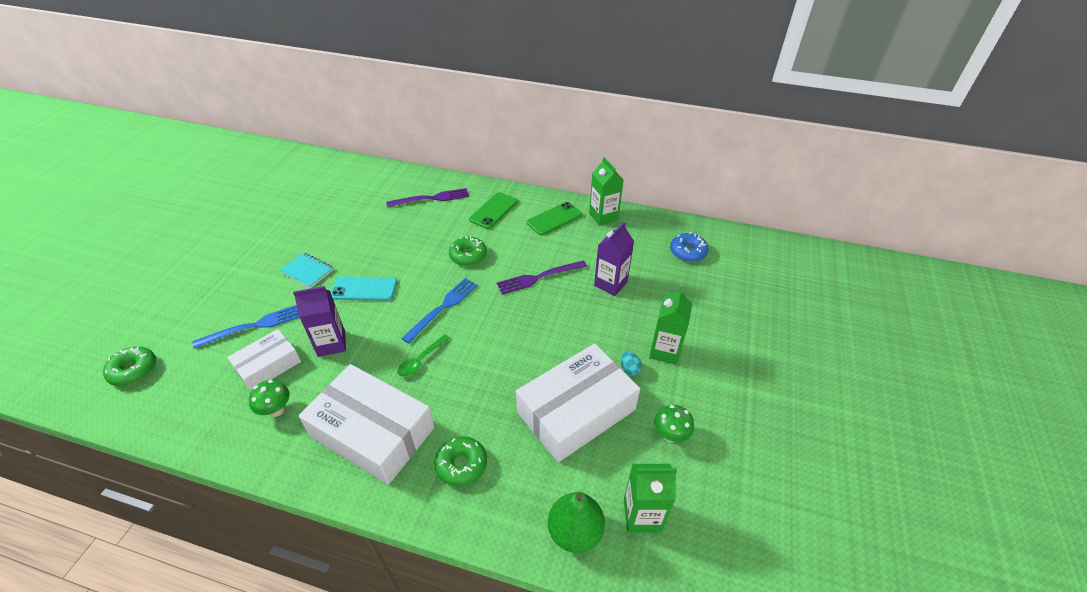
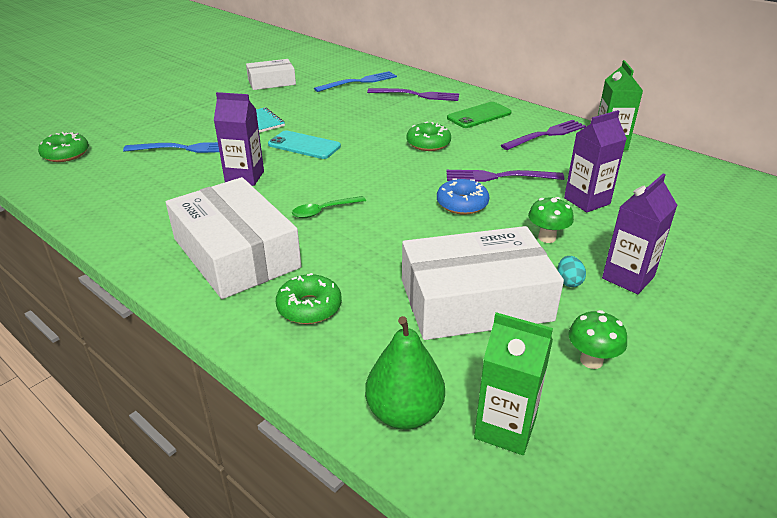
camera: 25 degrees right, 10 degrees down
white box [227,329,301,391] -> white box moved to [246,59,296,90]
green mushroom [249,380,290,417] -> green mushroom moved to [528,197,574,243]
blue fork [401,278,478,344] -> blue fork moved to [314,71,397,92]
green phone [527,202,582,236] -> purple fork [501,120,586,150]
green carton [649,287,692,365] -> purple carton [602,173,677,294]
blue donut [670,232,709,262] -> blue donut moved to [437,178,489,215]

